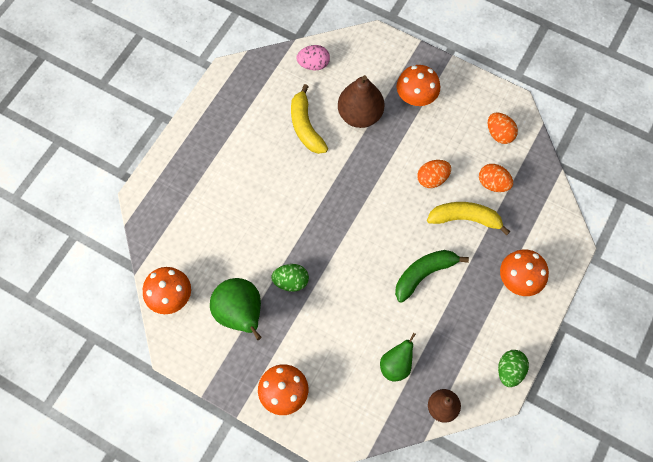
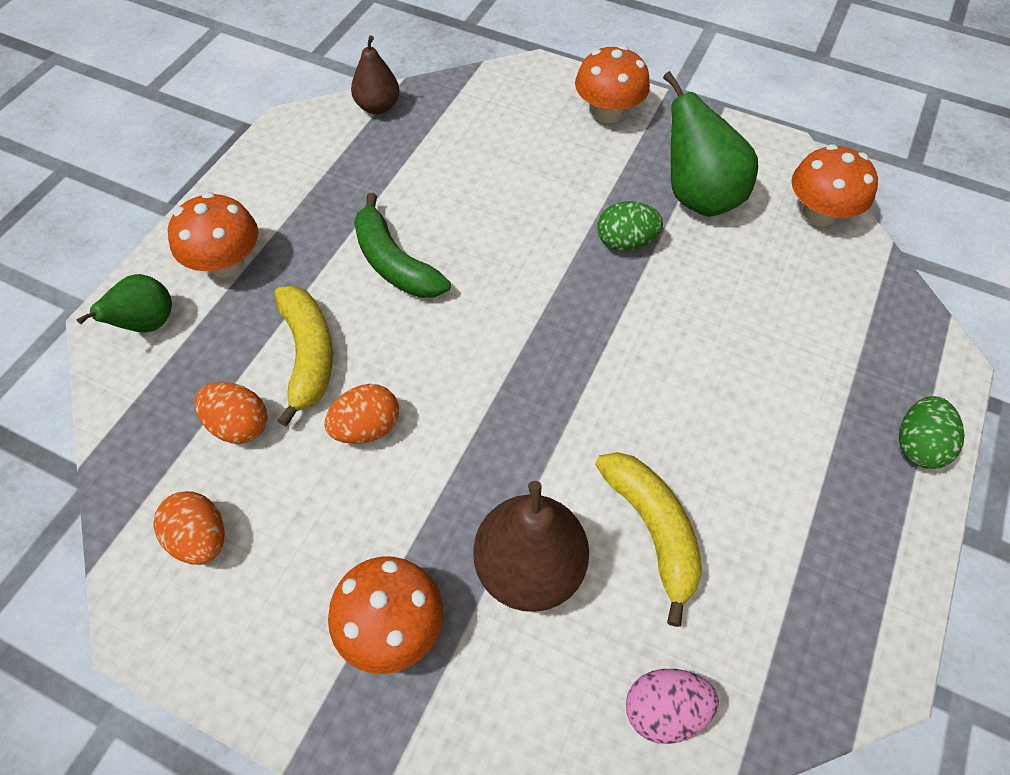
camera: 175 degrees right, 10 degrees down
green pear [380,333,416,381] -> green pear moved to [77,274,172,333]
green banana [395,250,469,303] -> green banana turned 90 degrees clockwise [354,193,451,298]
yellow banana [427,202,510,235] -> yellow banana turned 105 degrees counterclockwise [275,286,333,427]
green egg [498,350,529,387] -> green egg moved to [899,396,965,469]

